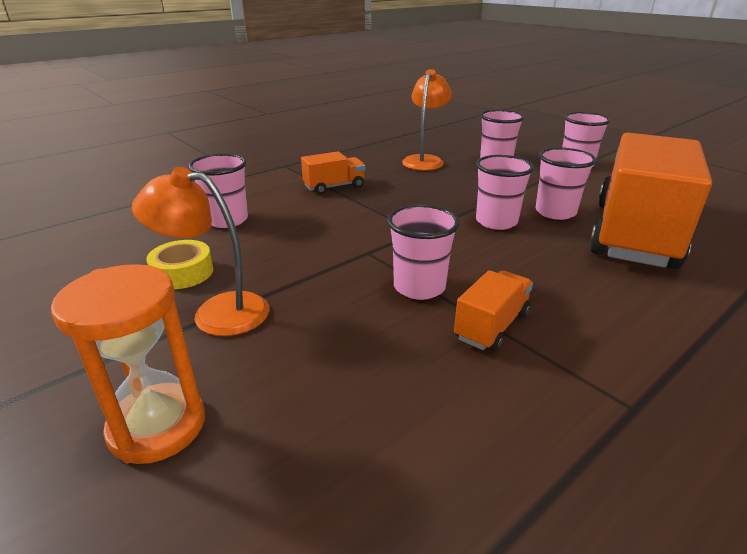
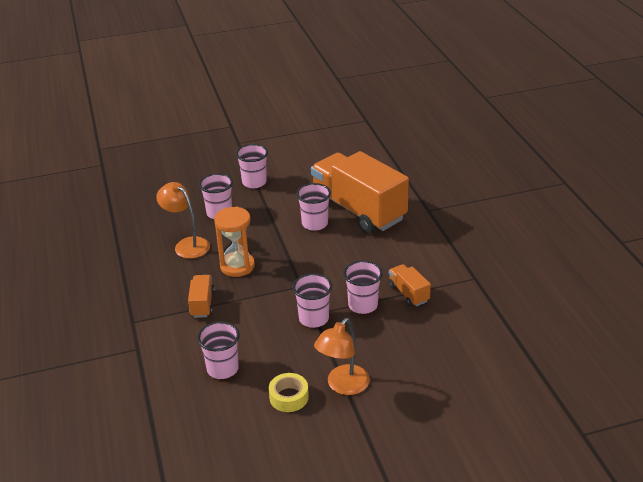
camera: 65 degrees left, 5 degrees up
orange hourglass [51,264,205,464] -> orange hourglass moved to [214,207,255,277]
pink cup [476,155,534,230] -> pink cup moved to [293,273,332,328]

